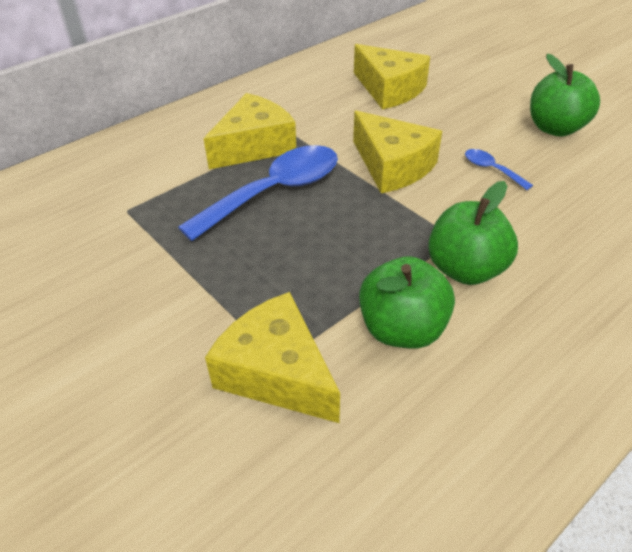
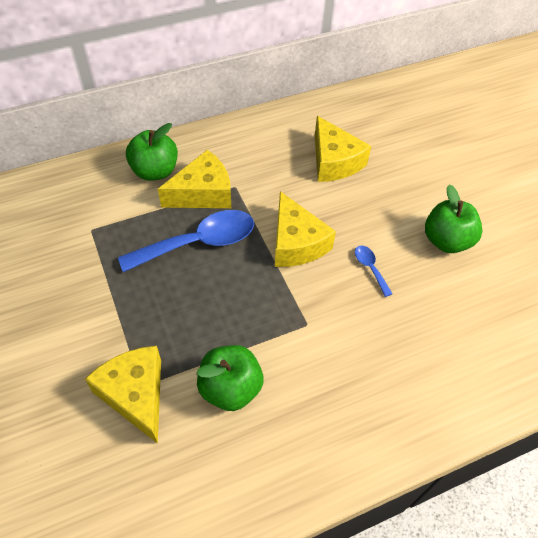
camera: 15 degrees right, 10 degrees up
green apple [428,181,518,285] -> green apple moved to [126,123,178,181]

